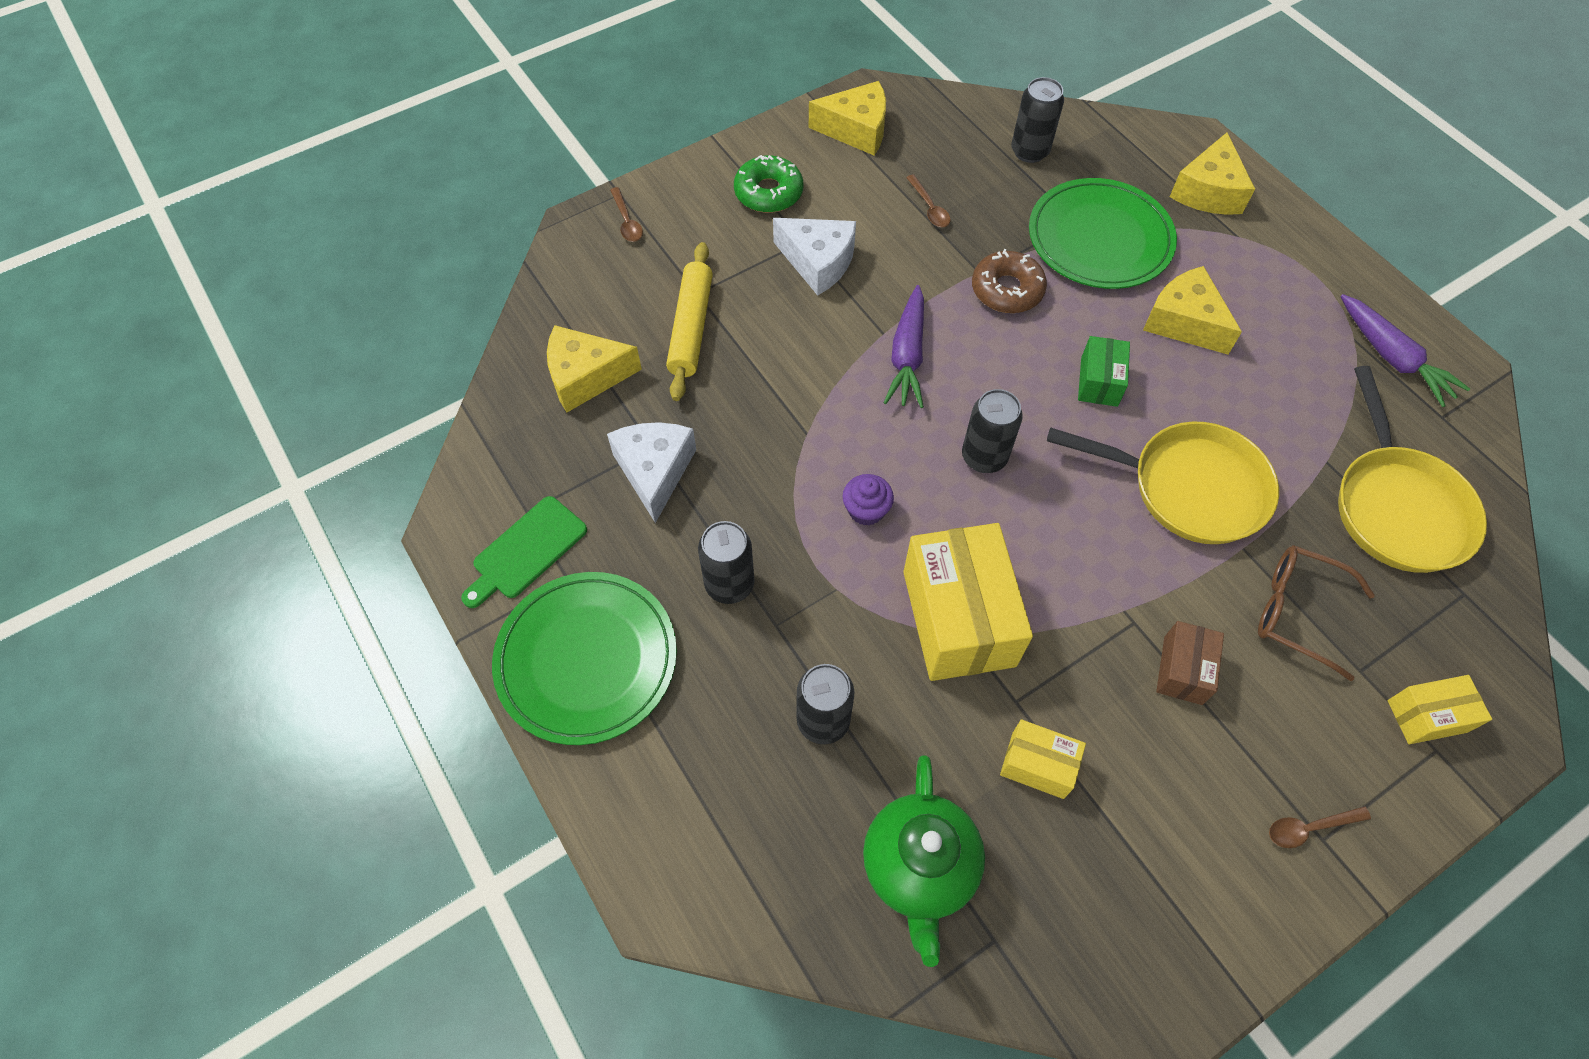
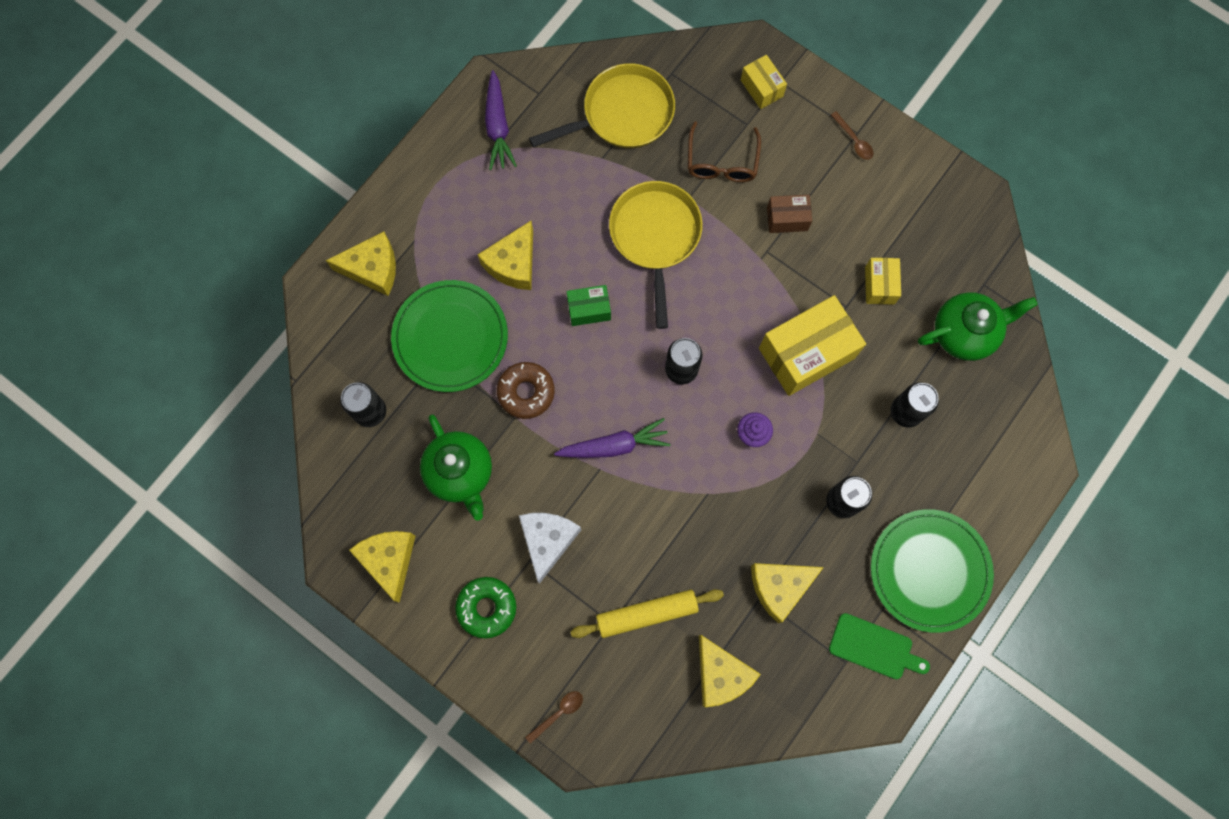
camera: 110 degrees left, 15 degrees up
white cheese [607,422,696,523] -> yellow cheese [751,563,824,623]
brown spoon [906,174,951,227] -> green teapot [420,414,492,520]
purple carrot [1340,294,1470,407] -> purple carrot turned 135 degrees clockwise [485,70,517,170]

